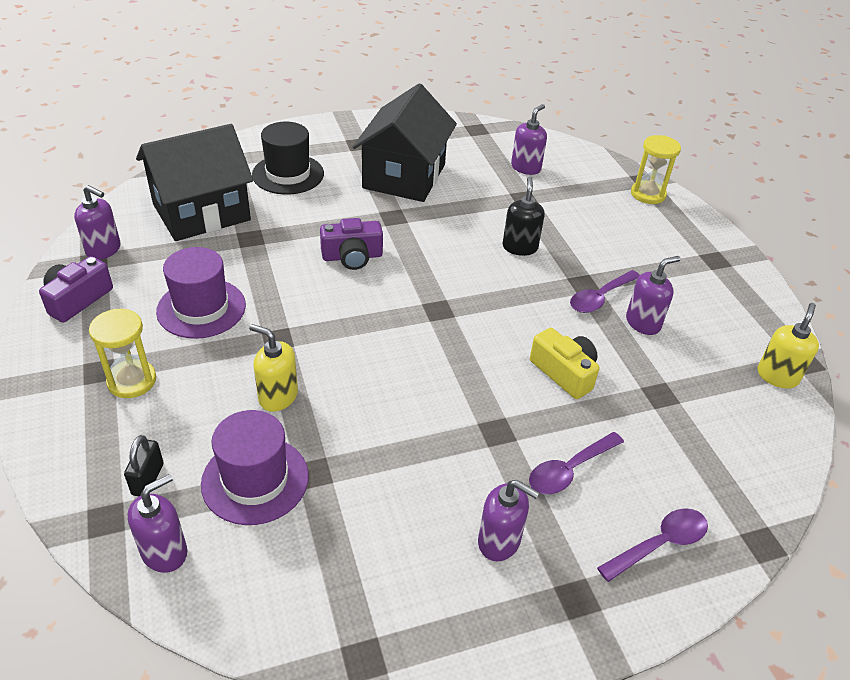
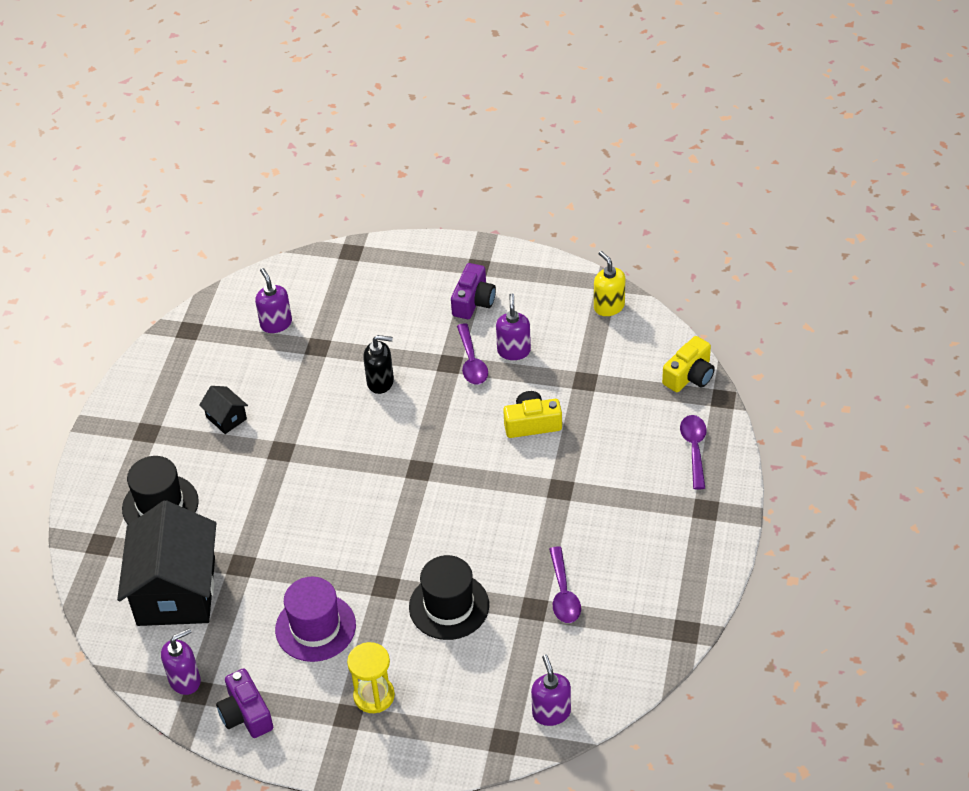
camera: 55 degrees left, 5 degrees up
black padlock [124,435,164,496] -> none
purple hat [201,410,309,525] -> none
yellow soap dispenser [249,324,298,412] -> black hat [409,555,489,640]
purple camera [320,218,383,270] -> purple camera moved to [451,263,496,319]
black house [353,83,457,202] -> black house [199,386,248,434], size x0.42
purple soap dispenser [478,480,540,561] -> none
black soap dispenser [503,177,545,256] -> black soap dispenser turned 150 degrees clockwise [363,335,394,394]
purple spoon [529,432,624,494] -> purple spoon moved to [549,546,581,623]
yellow hourglass [631,135,681,204] -> none
none -> yellow camera [662,336,715,392]

